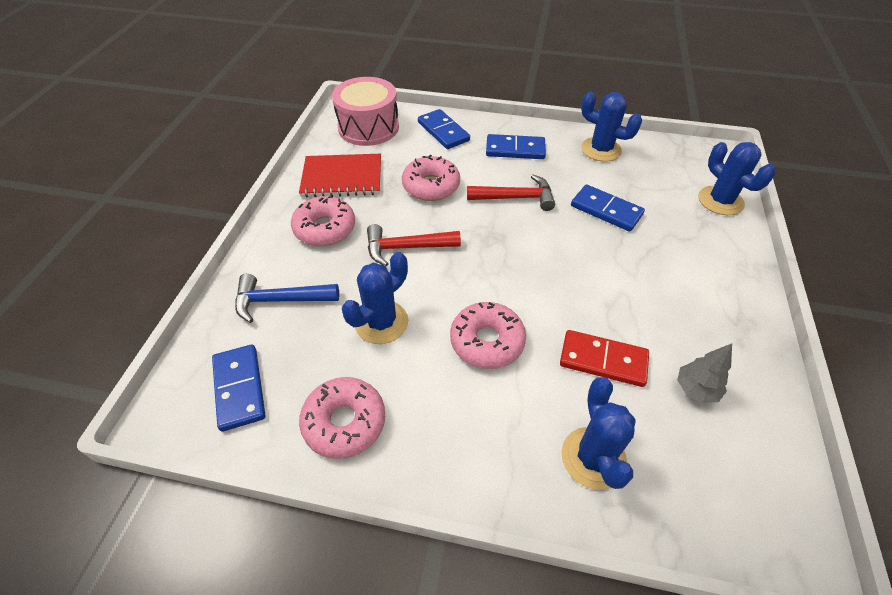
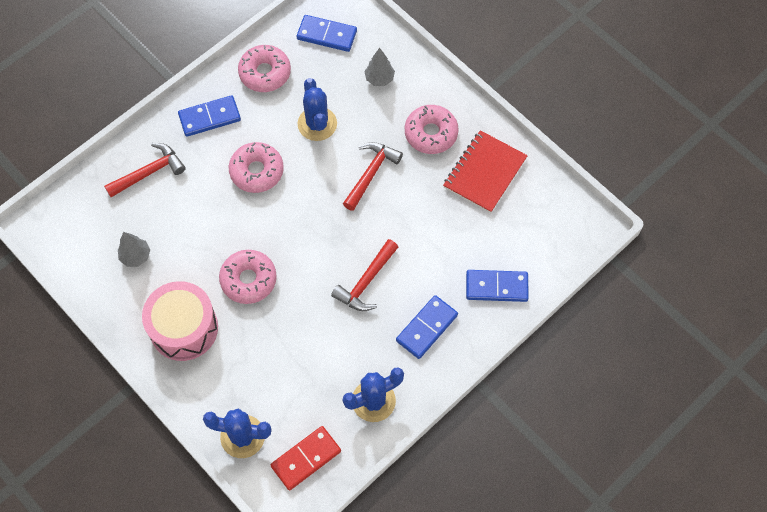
camera: 125 degrees right, 15 degrees up
blue hammer [235,274,339,323] -> grey tree [364,48,395,86]
pink drum [332,77,399,146] -> pink drum moved to [142,281,218,361]
pink donut [402,155,460,201] -> pink donut moved to [219,250,277,304]
red domino [560,330,649,387] -> red domino moved to [270,426,341,490]
blue cactus [561,377,636,490] -> red hammer [104,143,186,197]
blue domino [571,184,645,232] -> blue domino moved to [178,95,241,137]

